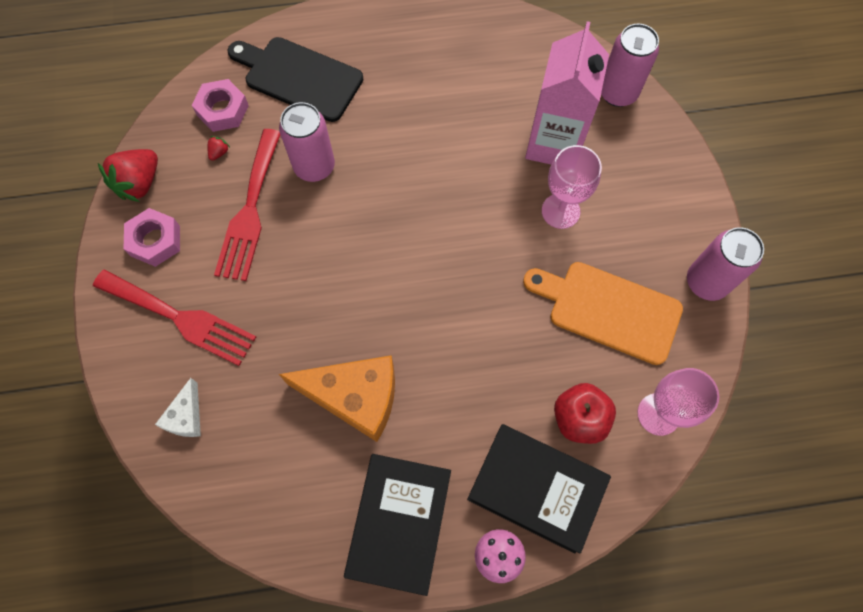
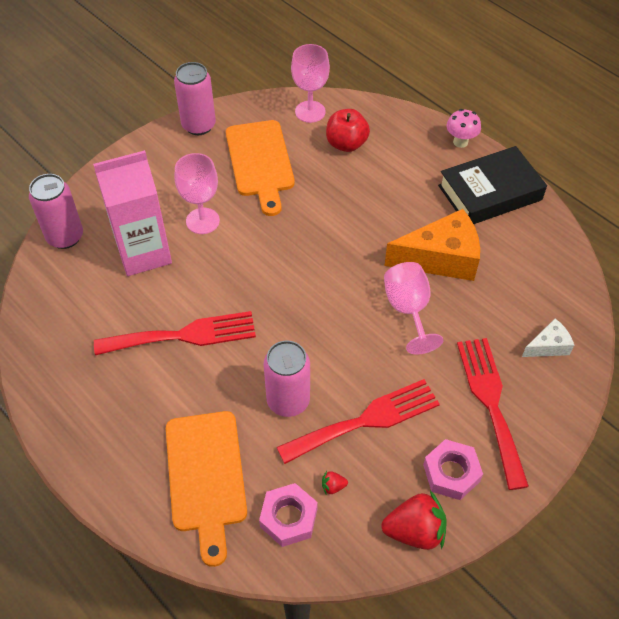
camera: 125 degrees left, 15 degrees down
black cutting board [228,37,364,122] -> orange cutting board [166,411,247,567]
orange cheese [279,355,395,442] -> orange cheese turned 105 degrees clockwise [385,209,480,281]
black book [467,424,611,554] -> none
none -> red fork [94,311,256,355]
none -> pink goblet [384,262,443,355]

